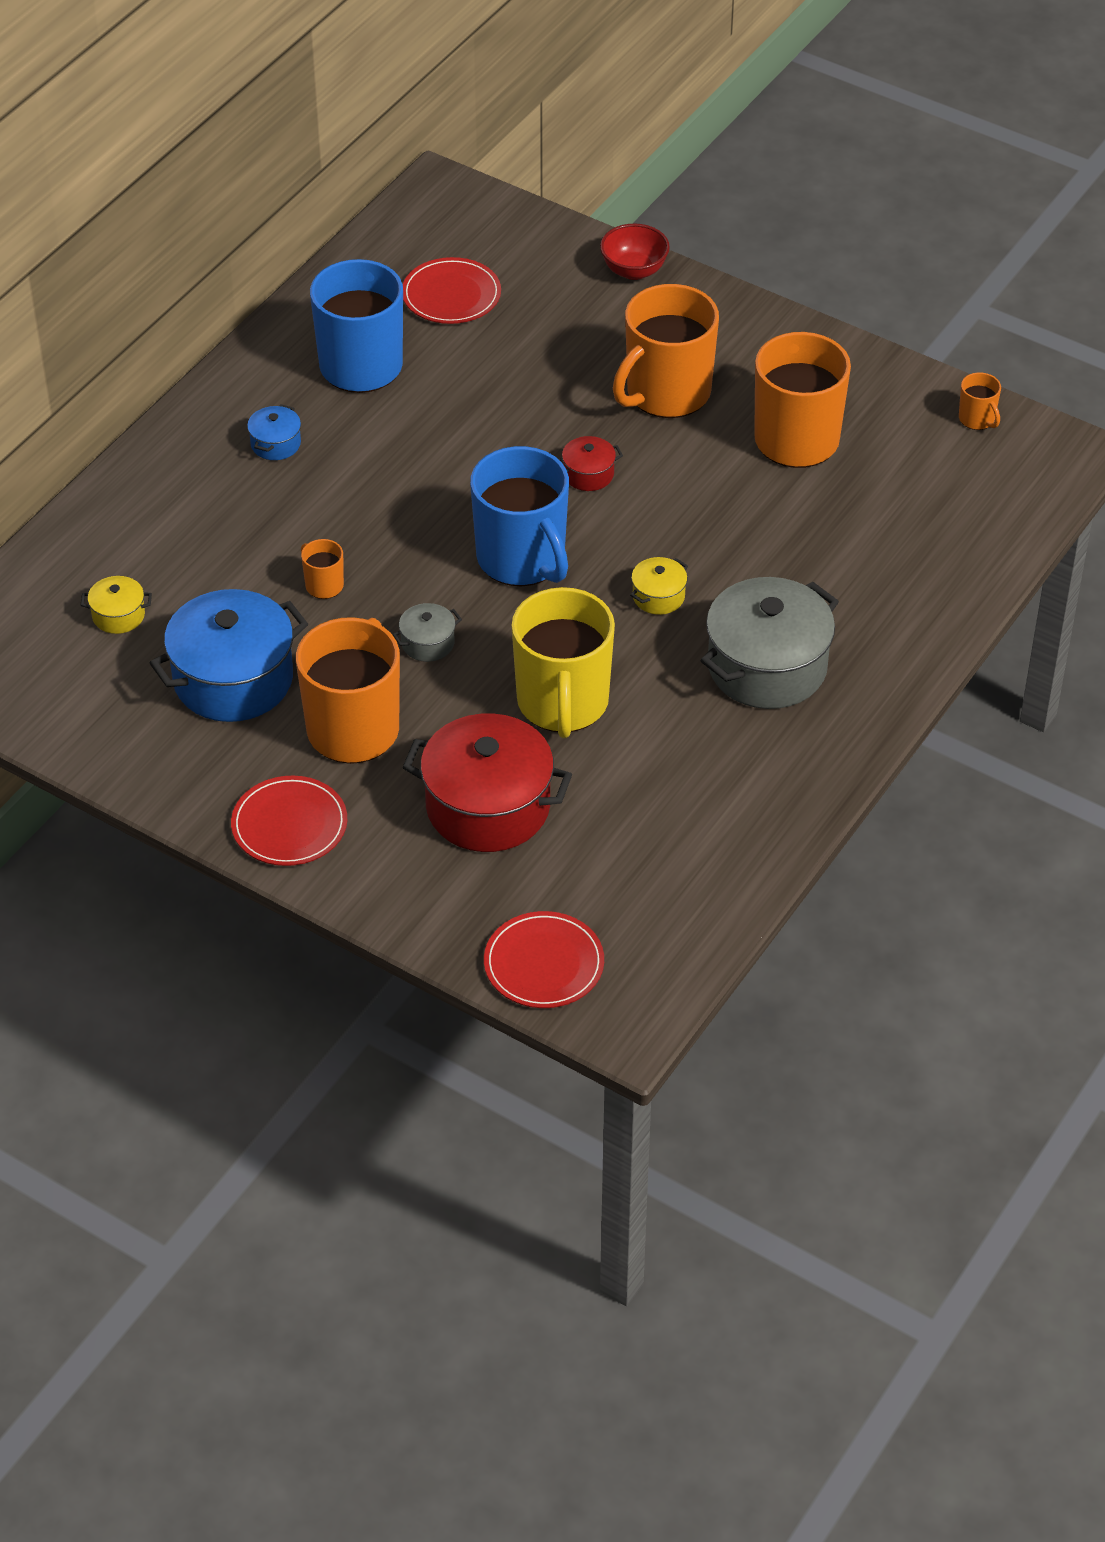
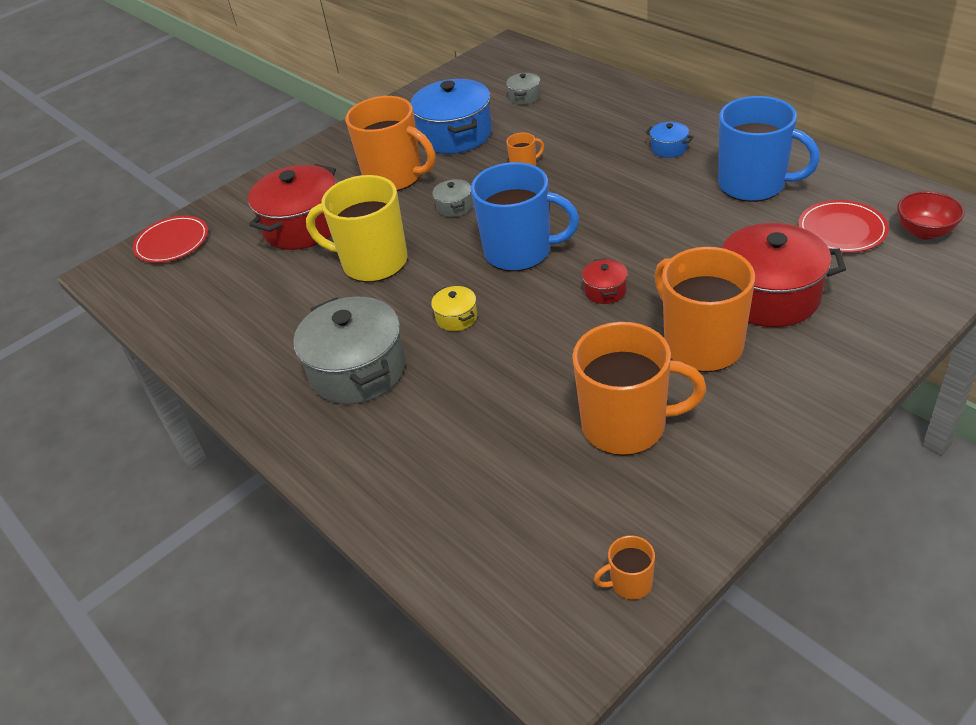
camera: 110 degrees right, 5 degrees down
yellow pot [81,576,152,634] -> grey pot [506,73,541,105]
red plate [231,776,347,866] -> none
blue mug [470,446,569,586] -> blue mug turned 150 degrees counterclockwise [471,162,579,272]
red bowl [600,224,670,280] -> red bowl moved to [897,191,964,240]
none -> red pot [722,223,846,327]

